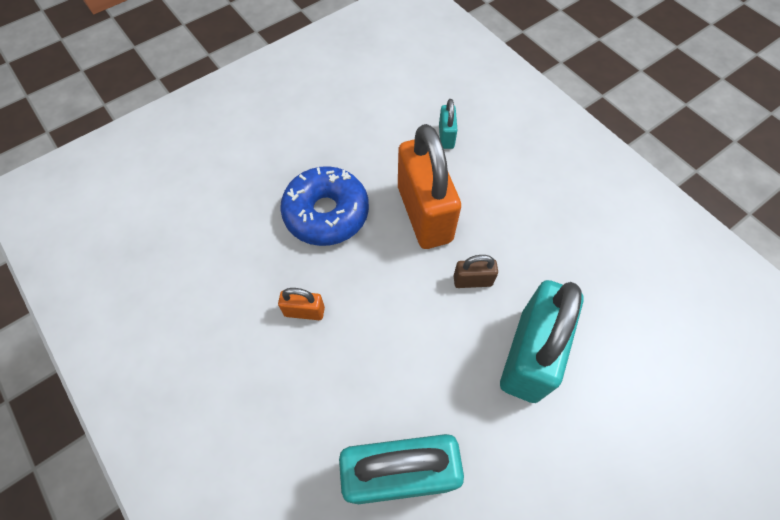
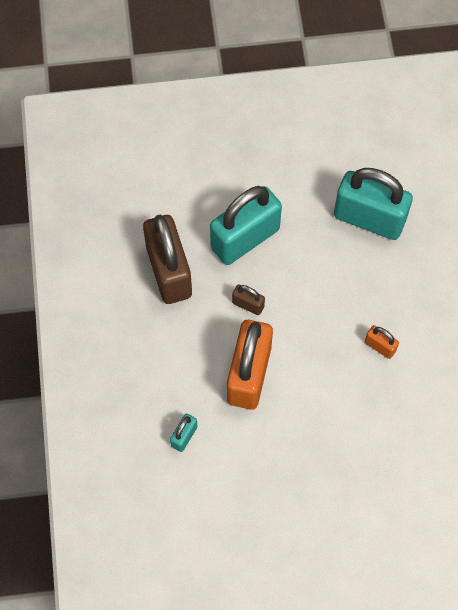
camera: 150 degrees left, 5 degrees up
blue donut [280,166,369,246] -> none
none -> brown padlock [143,215,192,304]

